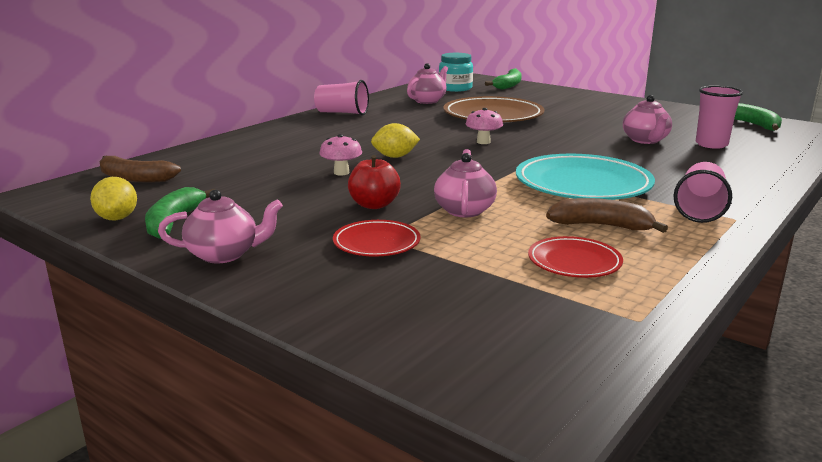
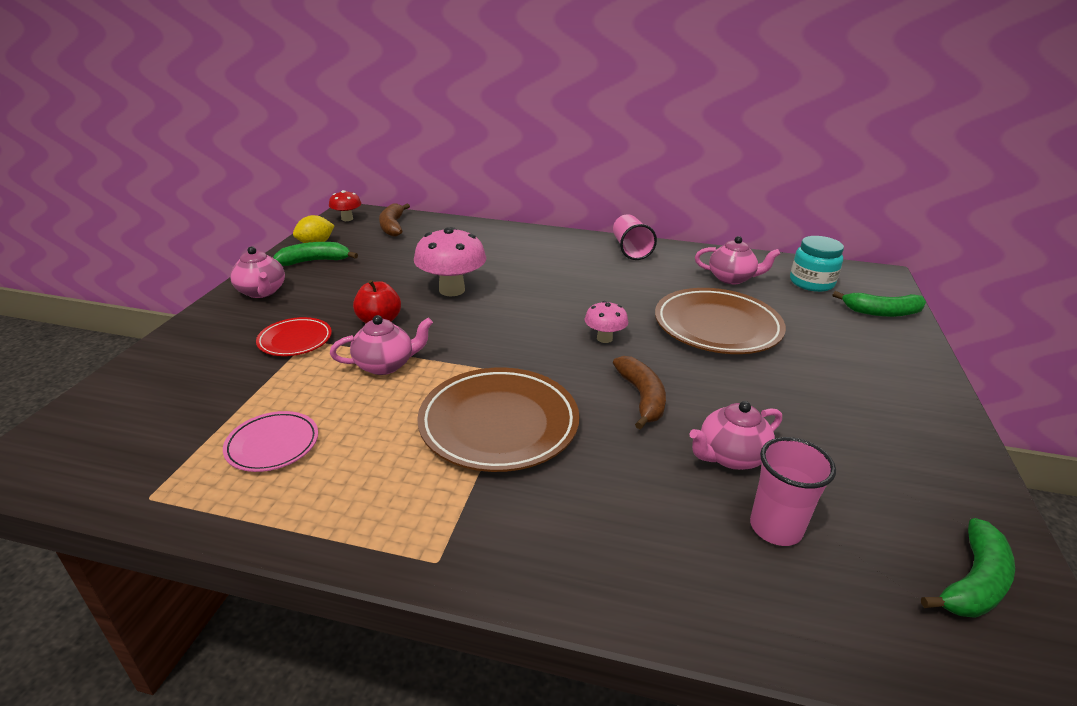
camera: 65 degrees right, 10 degrees up
pink mushroom [319,134,362,176] -> pink mushroom [414,227,486,297], size x1.82
yellow lemon [371,123,420,158] -> none
turquoise plate [516,154,655,200] -> brown plate [417,368,580,472]
red plate [528,236,623,278] -> pink plate [223,411,318,472]
brown banana [546,198,668,233] -> brown banana moved to [613,356,666,430]
pink cup [674,162,732,223] -> none
none -> red mushroom [329,190,361,221]

